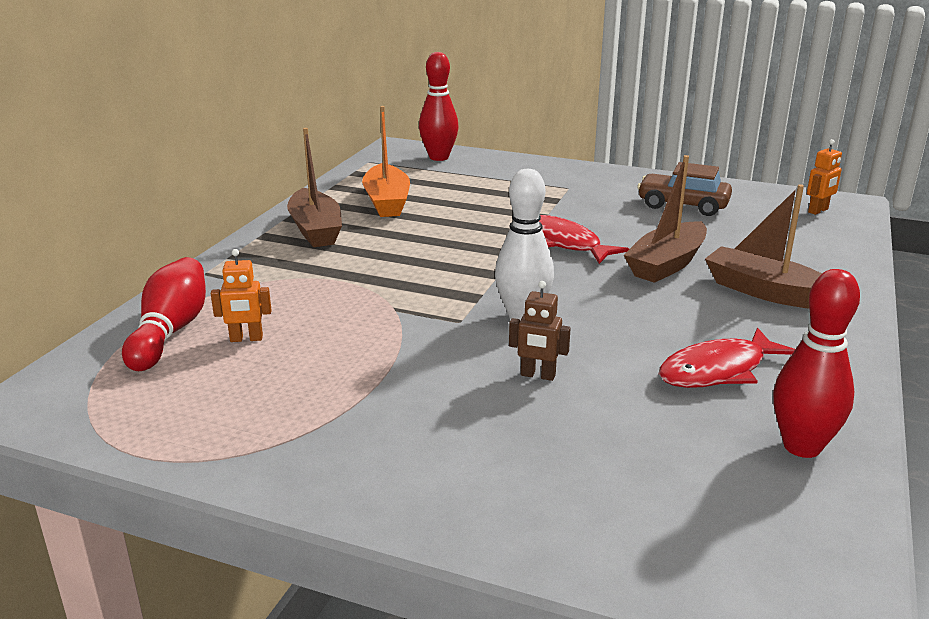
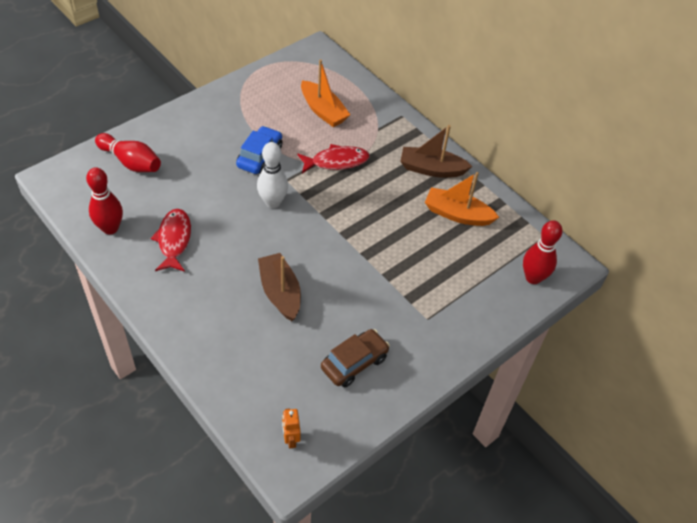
camera: 115 degrees right, 25 degrees up
red bowling pin [122,257,206,371] -> red bowling pin moved to [95,133,161,172]
orange robot [211,249,271,342] -> orange boat [301,59,351,127]
brown robot [509,281,571,381] -> none
red fish [539,215,629,264] -> red fish moved to [297,144,370,174]
brown boat [705,184,822,309] -> none
none -> blue car [236,126,282,174]

